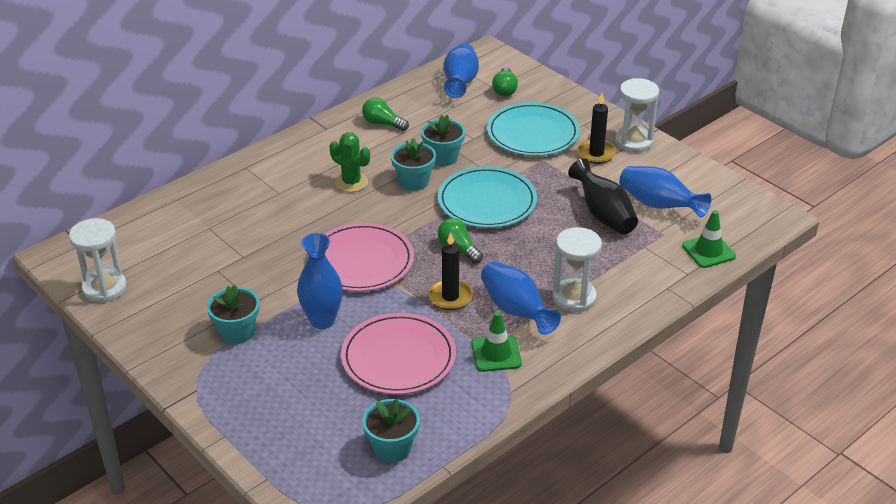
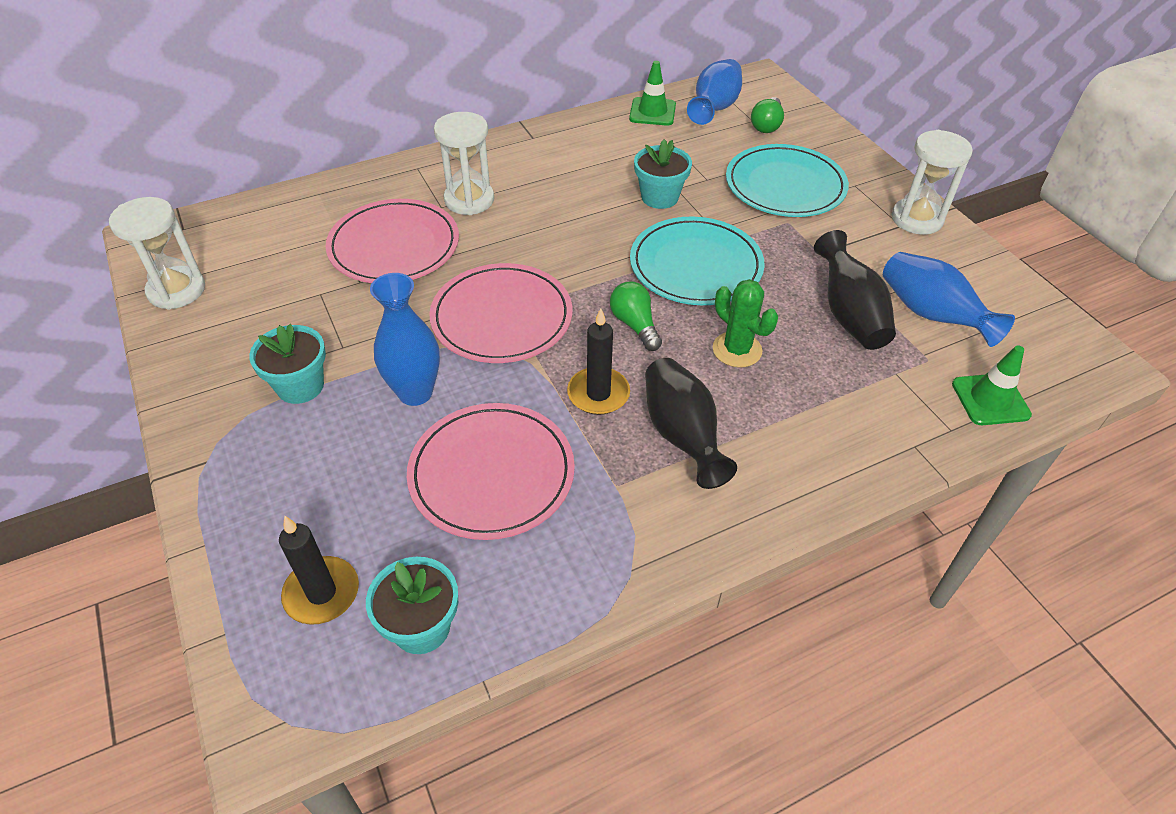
camera: 15 degrees right, 10 degrees up
green cactus [330,132,370,192] -> green cactus moved to [713,279,778,367]
green light bulb [362,98,409,131] -> none
turquoise flower pot [391,138,436,191] -> none
green traffic cone [471,311,522,372] -> green traffic cone moved to [629,61,676,126]
blue vase [481,262,561,335] -> black vase [645,358,737,489]
white hourglass [552,227,602,312] -> white hourglass moved to [434,112,494,215]
black candle [577,93,616,164] -> black candle moved to [279,516,359,625]
none -> pink plate [326,199,459,283]

